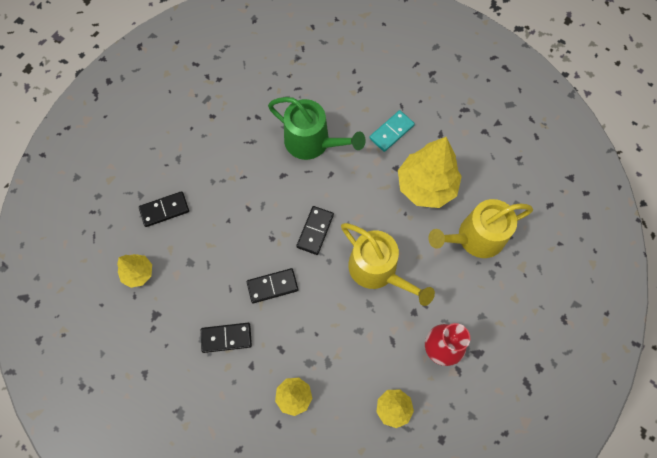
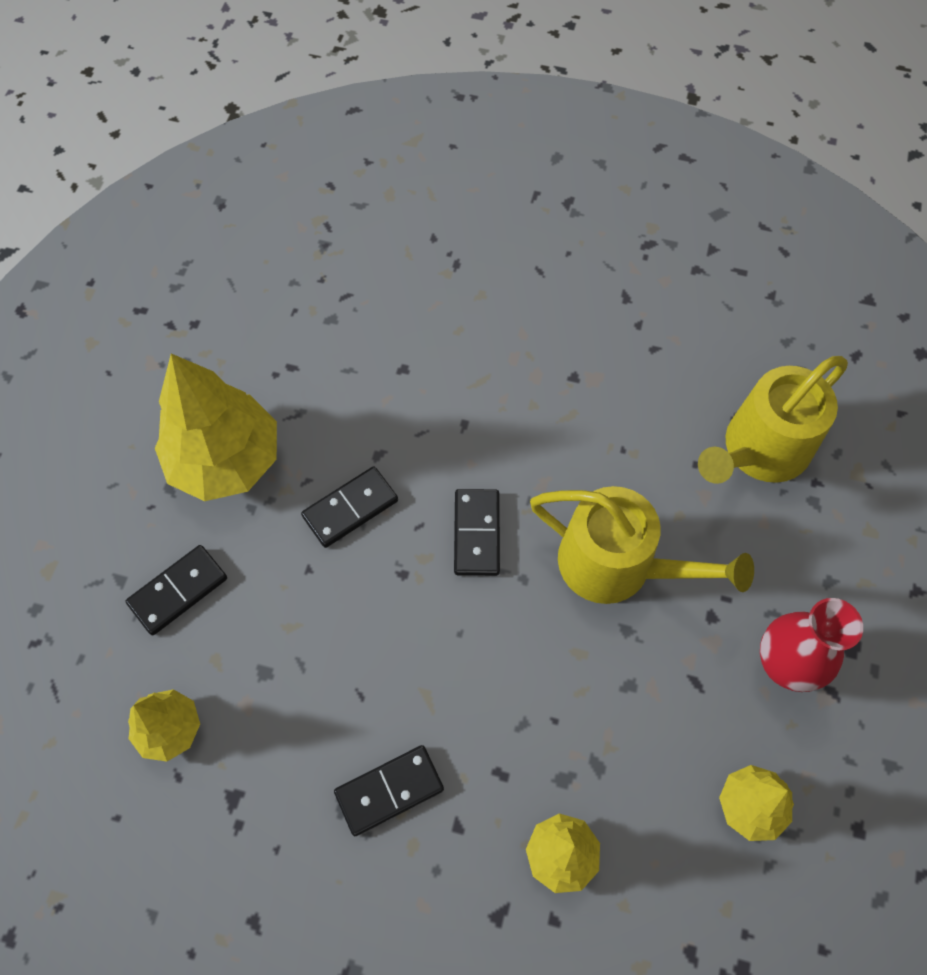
camera: 20 degrees left, 5 degrees down
black domino [247,268,298,303] -> black domino moved to [301,466,398,548]
green watering can [268,97,366,160] -> none
turquoise domino [369,110,415,152] -> none
yellow tree [398,137,462,208] -> yellow tree moved to [155,354,277,501]

